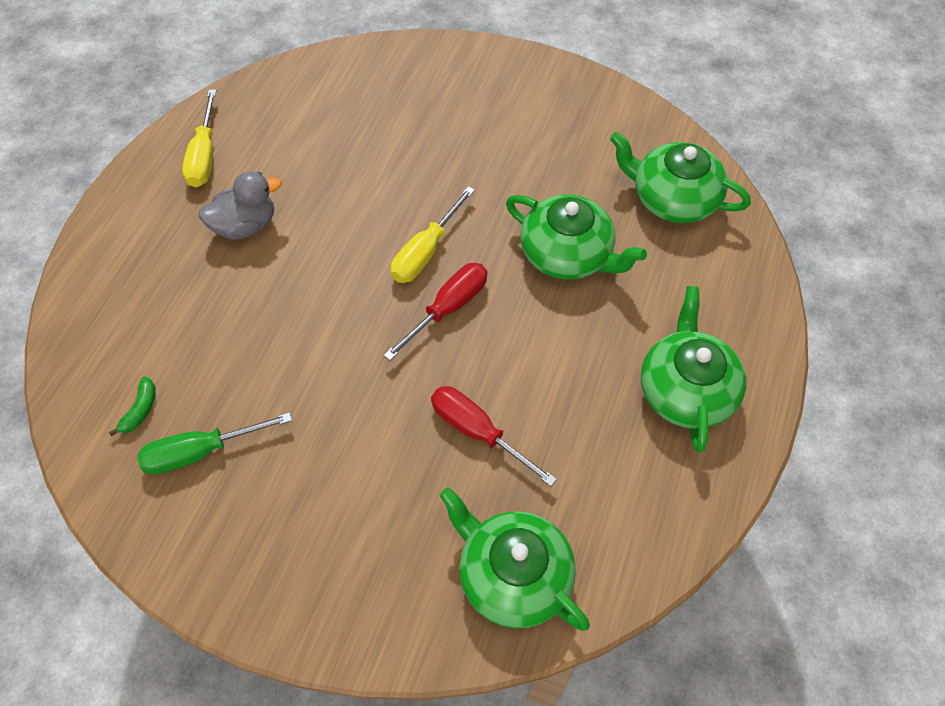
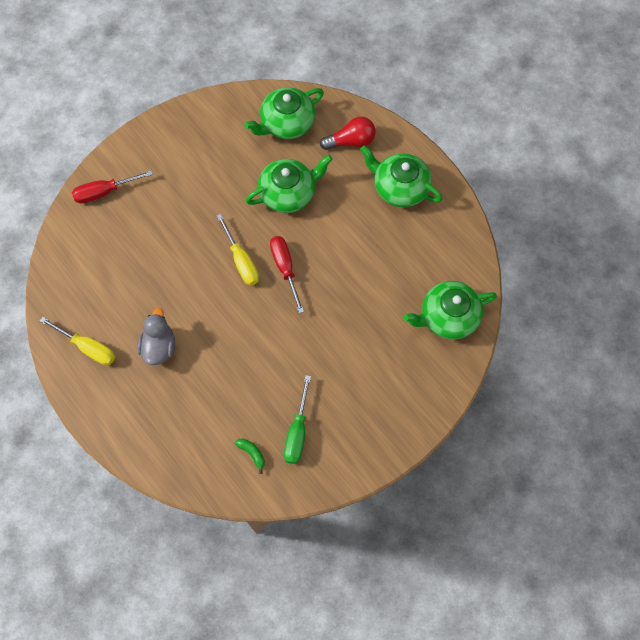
camera: 60 degrees left, 10 degrees up
red screwdriver [431,386,557,486] -> red screwdriver moved to [72,170,153,203]
none -> red light bulb [320,117,376,150]

